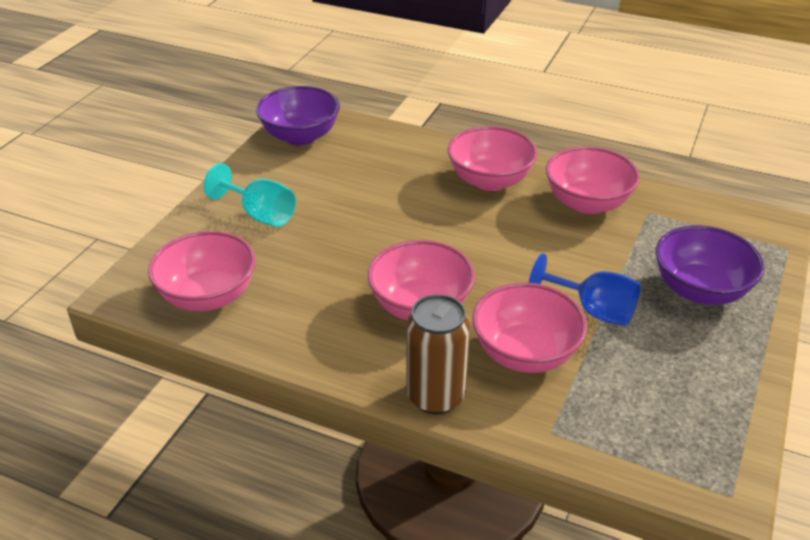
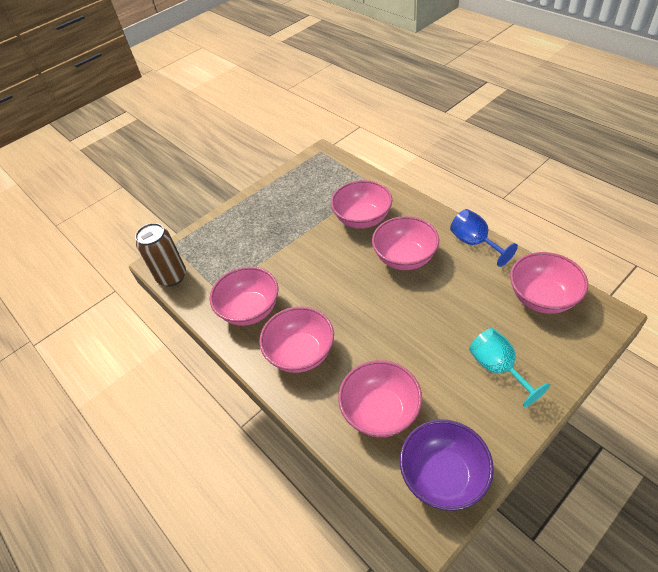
camera: 150 degrees left, 10 degrees up
brown can [407,294,470,414] -> brown can moved to [135,223,186,287]
blue goblet [529,253,641,326] -> blue goblet moved to [450,209,518,267]
purple bowl [656,225,765,305] -> none
none -> pink bowl [338,360,422,437]

